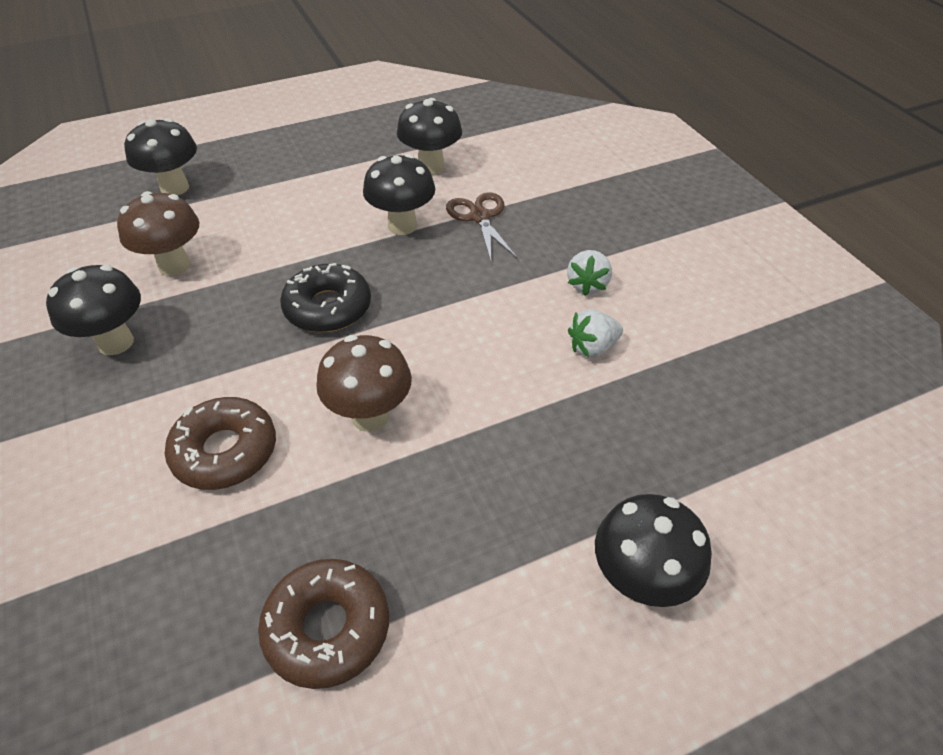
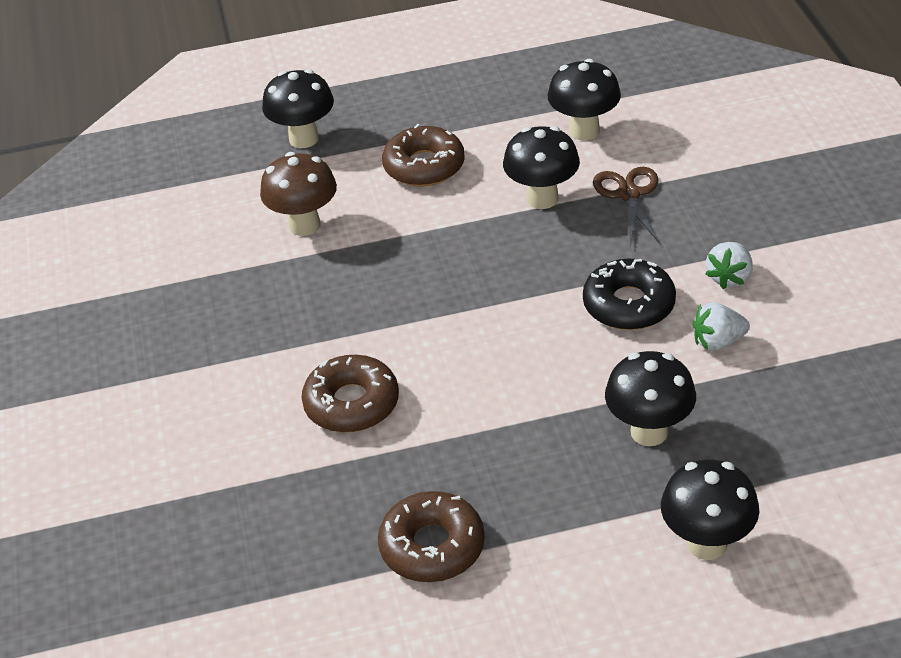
camera: 15 degrees right, 5 degrees down
black mushroom [46,265,141,355] -> black mushroom moved to [605,351,696,446]
black donut [280,263,371,332] -> black donut moved to [583,259,676,330]
brown mushroom [316,335,412,432] -> none
none -> brown donut [382,124,465,187]

